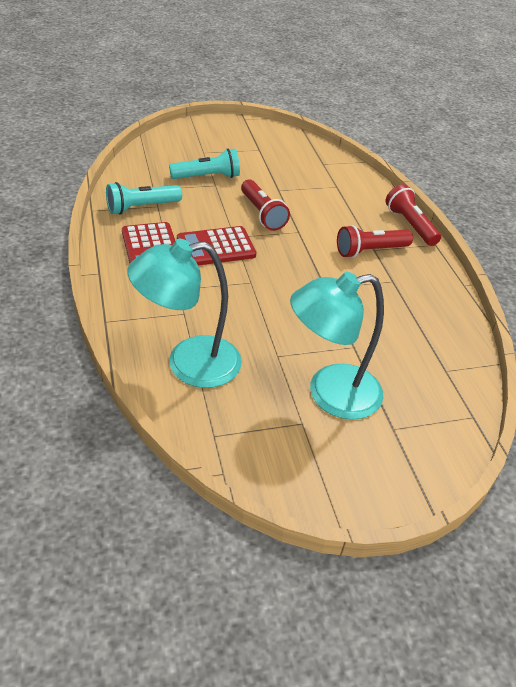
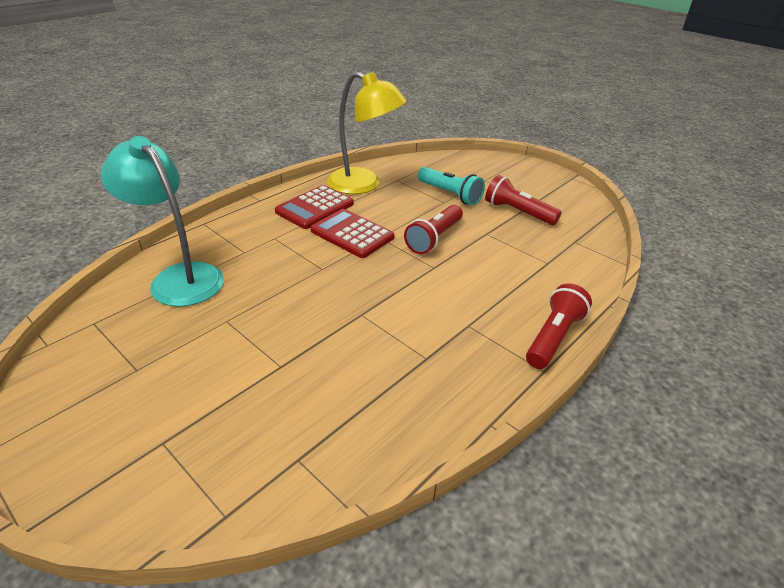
camera: 60 degrees right, 5 degrees down
turquoise flashlight [106,182,182,214] -> yellow lamp [327,71,407,194]
turquoise lamp [290,272,384,420] -> none
red flashlight [337,225,413,258] -> red flashlight moved to [485,175,561,225]

